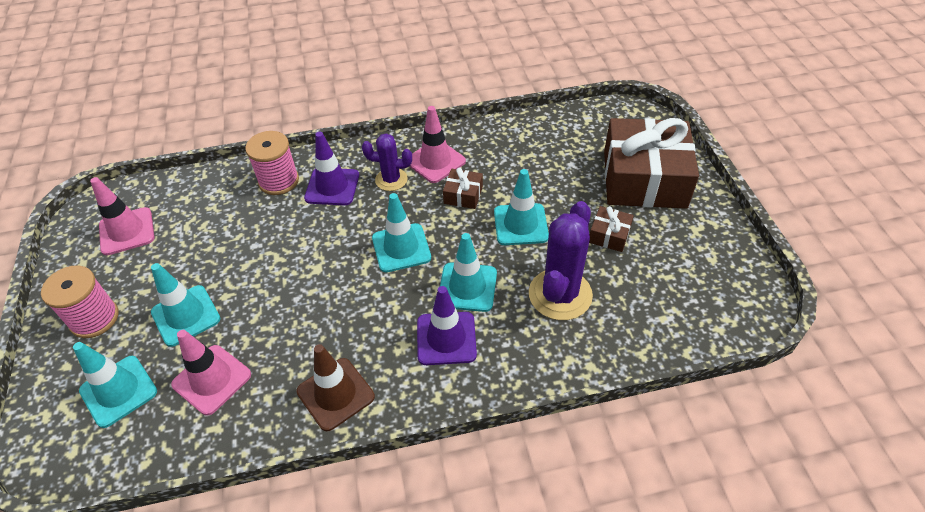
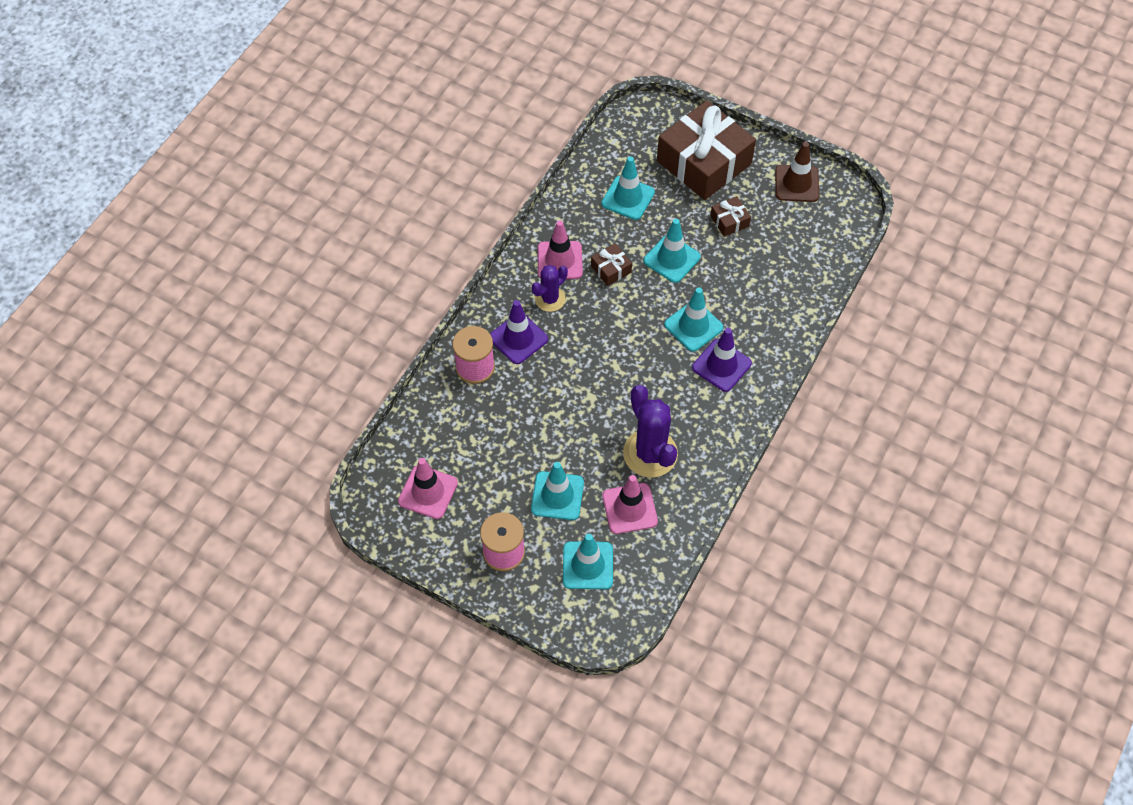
camera: 50 degrees left, 10 degrees up
brown traffic cone [296,344,375,431] -> brown traffic cone moved to [775,142,819,202]
turquoise traffic cone [372,193,431,272] -> turquoise traffic cone moved to [601,156,655,220]
purple cactus [529,201,593,320] -> purple cactus moved to [623,385,678,478]

